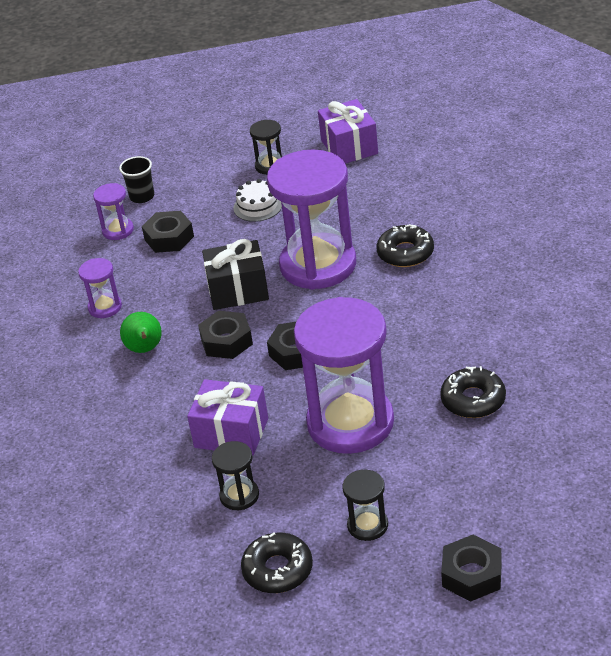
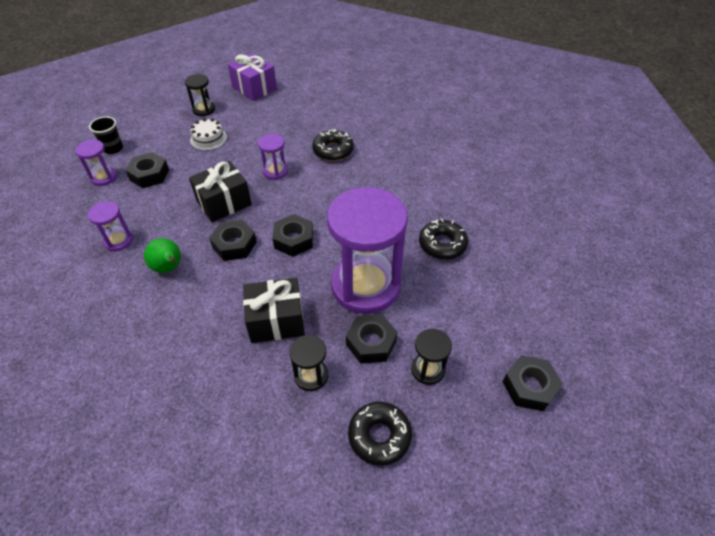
camera: 30 degrees left, 10 degrees up
purple gift [187,379,268,455] -> black gift [243,278,305,343]
purple hourglass [267,149,356,290] -> purple hourglass [258,134,288,180], size x0.44
none -> black nut [346,314,397,364]

